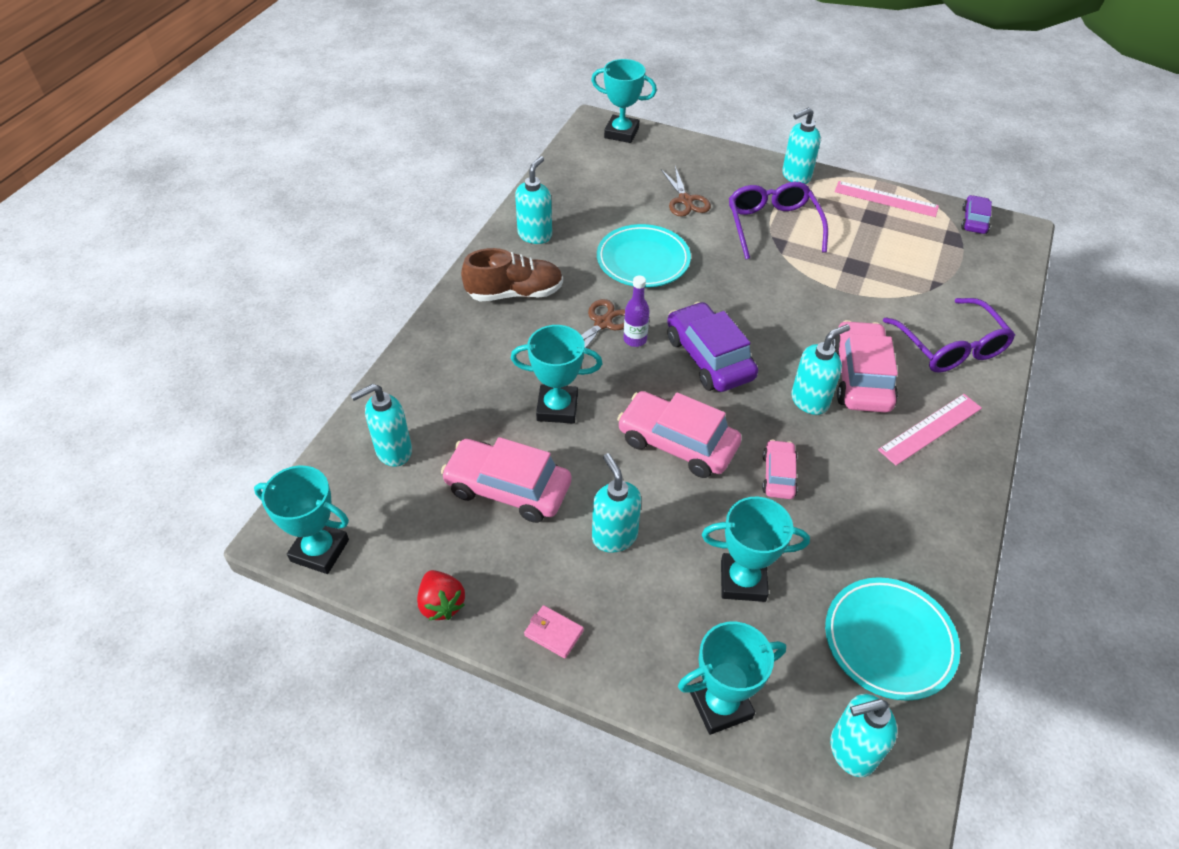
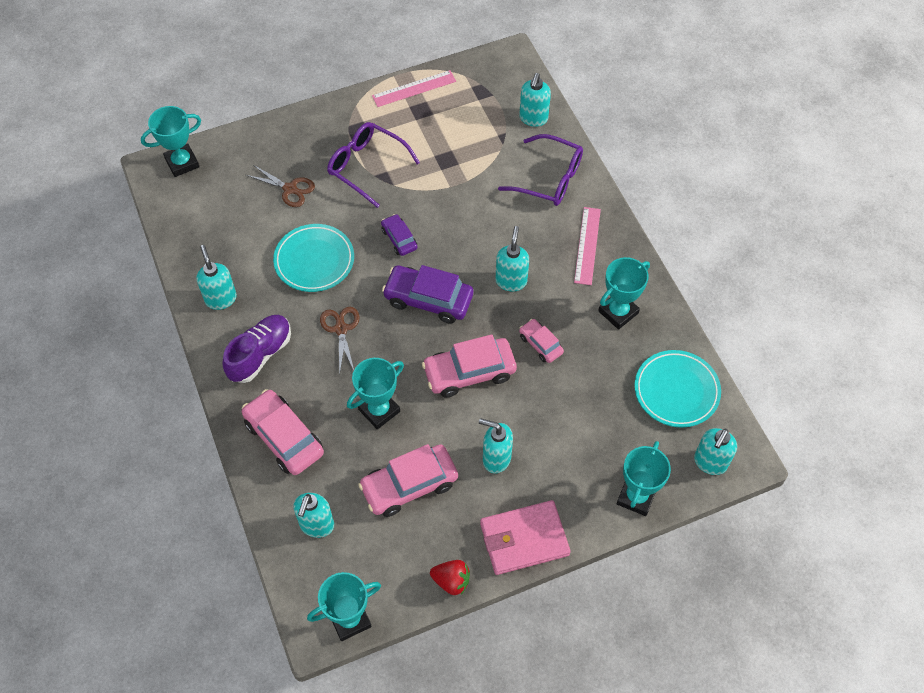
camera: 45 degrees left, 10 degrees up
brown shoe [461,248,563,301] -> purple shoe [222,315,291,383]
pink wallet [524,605,584,659] -> pink wallet [480,500,570,575], size x2.26
purple bottle [624,276,650,347] -> none
turquoise trophy [702,497,810,602] -> turquoise trophy moved to [598,257,650,330]
turquoise soap dispenser [782,107,821,184] -> turquoise soap dispenser moved to [519,73,551,127]
pink car [832,320,898,413] -> pink car moved to [242,389,324,475]
purple car [961,195,992,234] -> purple car moved to [381,214,417,256]

